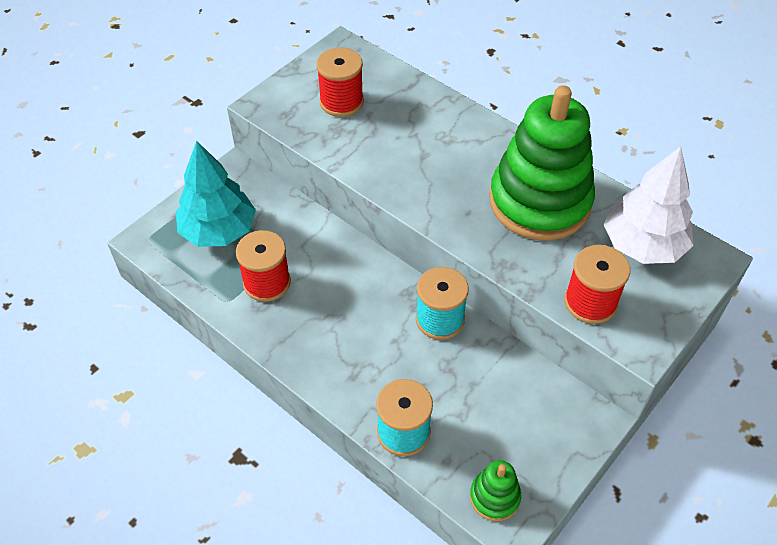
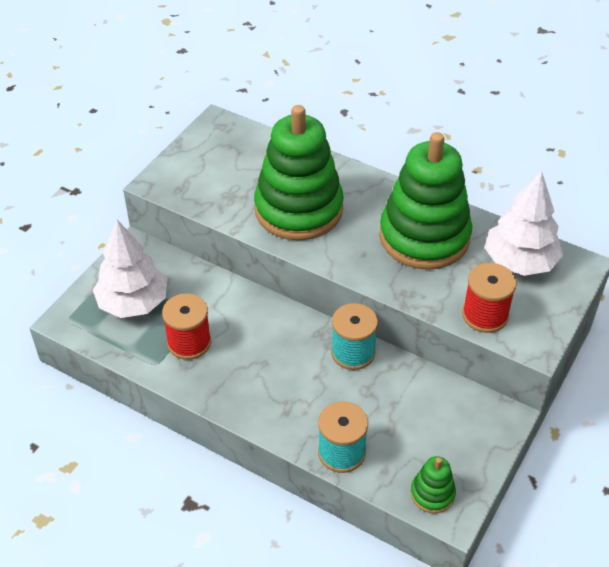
camera: 10 degrees left, 5 degrees down
turquoise tree [176,141,256,247] -> white tree [93,220,167,318]
red spool [316,47,364,117] -> none
none -> green stacking toy [254,105,344,240]

